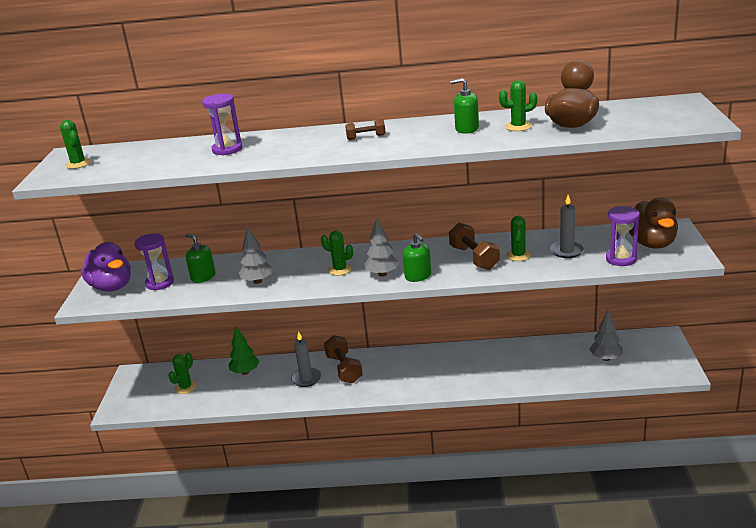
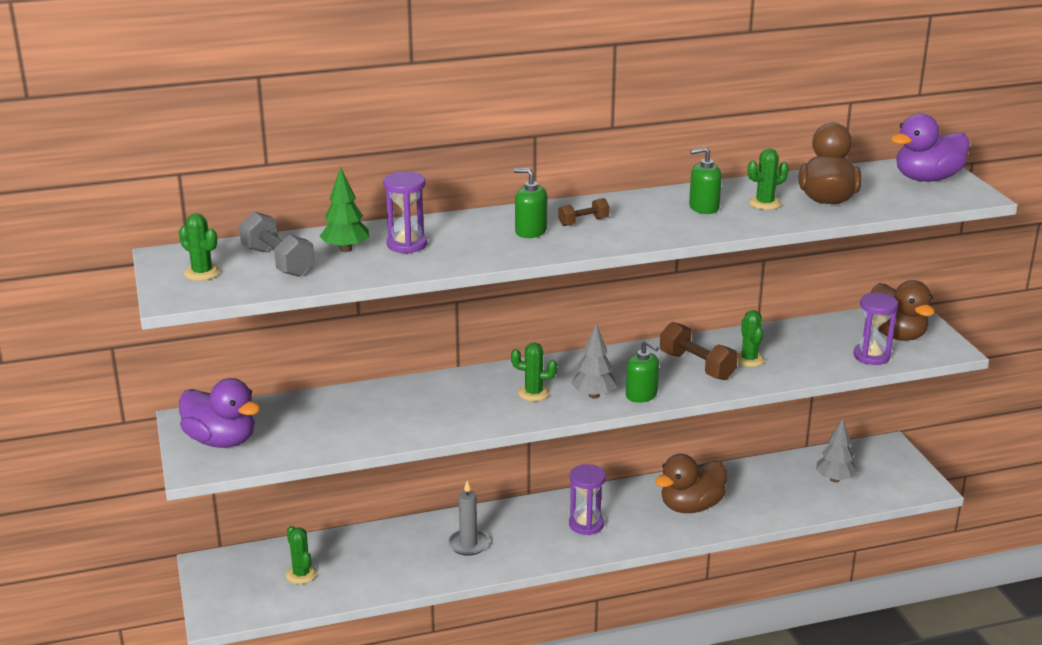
camera: 20 degrees left, 0 degrees up
purple hourglass [135,234,174,291] -> purple hourglass moved to [569,464,606,535]
green cactus [168,353,197,394] -> green cactus turned 45 degrees counterclockwise [286,526,317,584]
green soap dispenser [185,234,216,283] -> green soap dispenser moved to [514,168,547,238]
green tree [229,326,259,375] -> green tree moved to [320,167,369,252]
grey tree [239,226,273,284] -> none
brown dumbbell [324,335,363,383] -> none
grey candle [550,195,584,258] -> none
none -> grey dumbbell [239,211,314,277]
none -> brown duck [655,454,727,513]
none -> purple duck [891,113,969,182]

